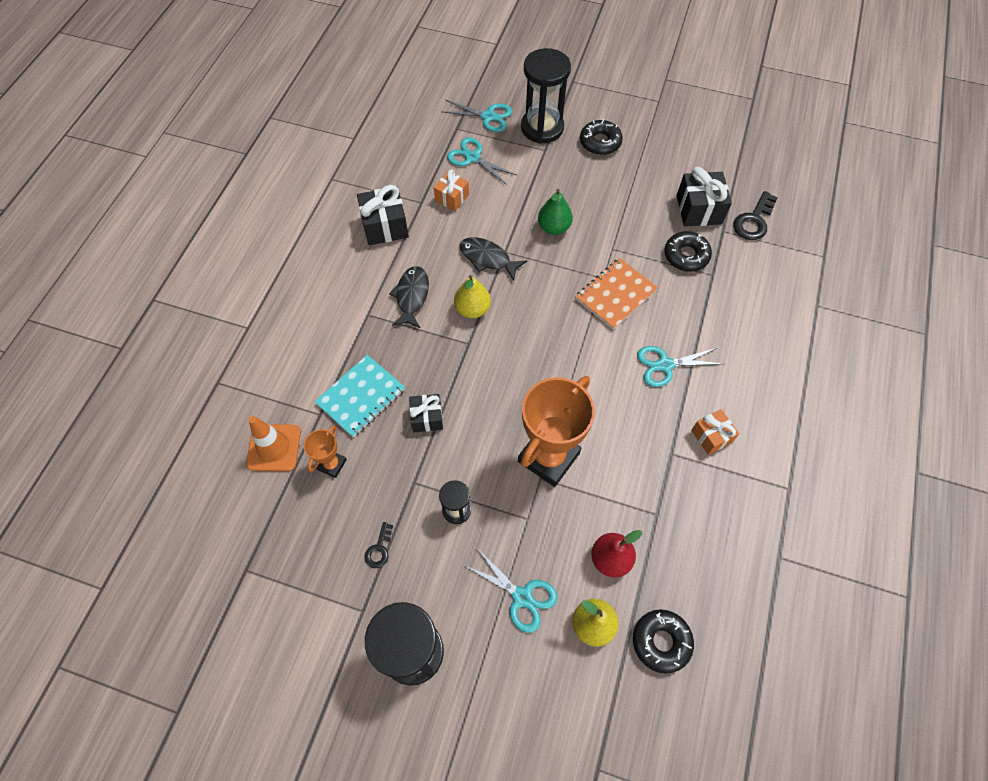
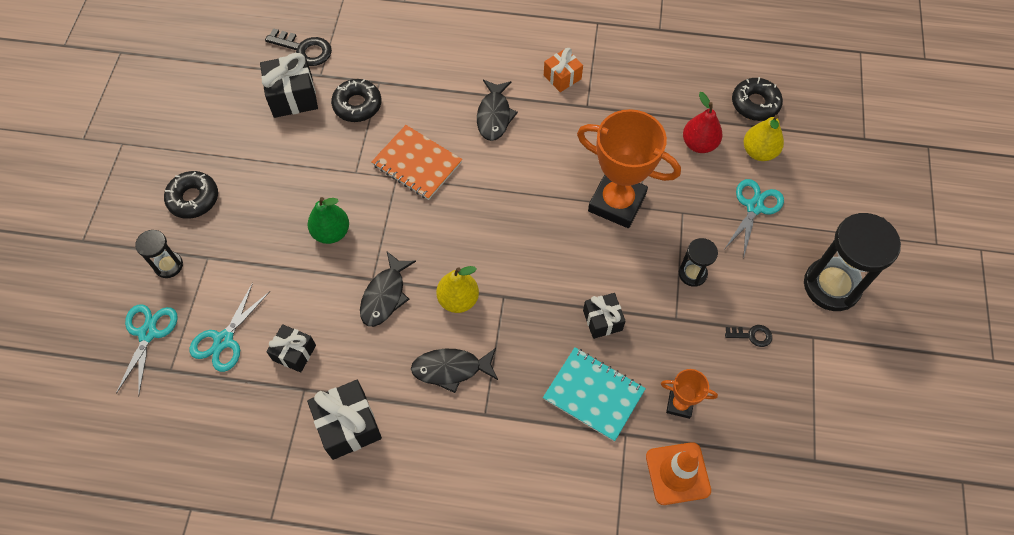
camera: 100 degrees left, 0 degrees up
orange gift [434,170,469,211] -> black gift [266,324,316,372]
black hourglass [521,48,571,144] -> black hourglass [135,230,183,278], size x0.51
turquoise scissors [637,346,723,387] -> black fish [477,80,518,141]

